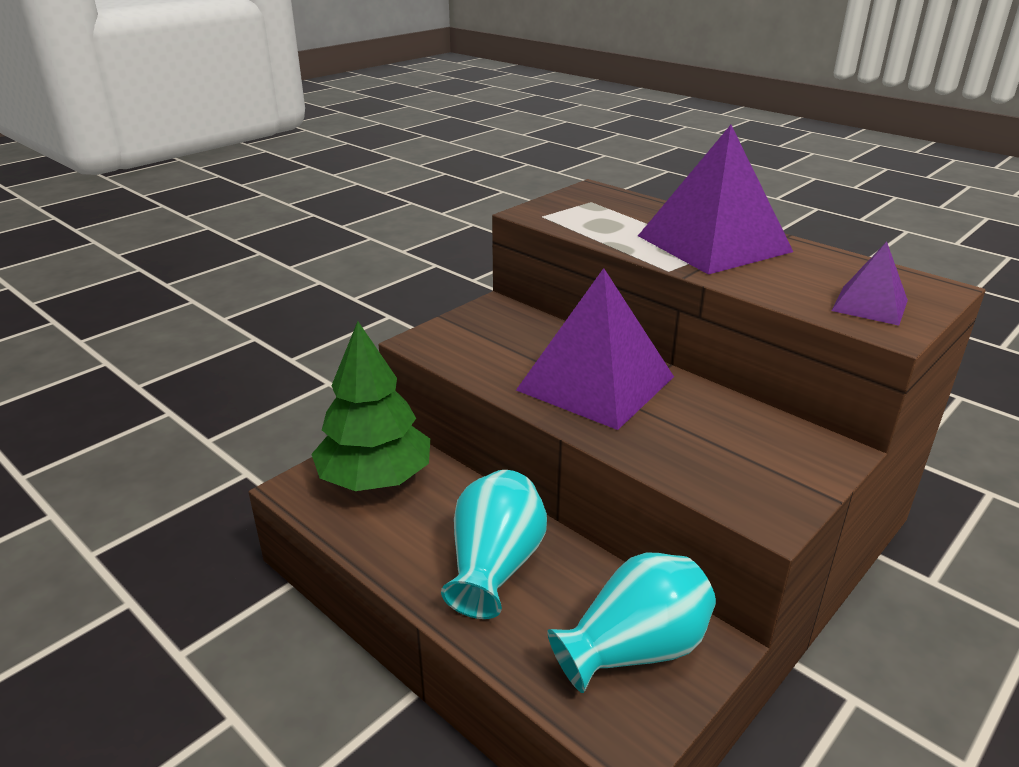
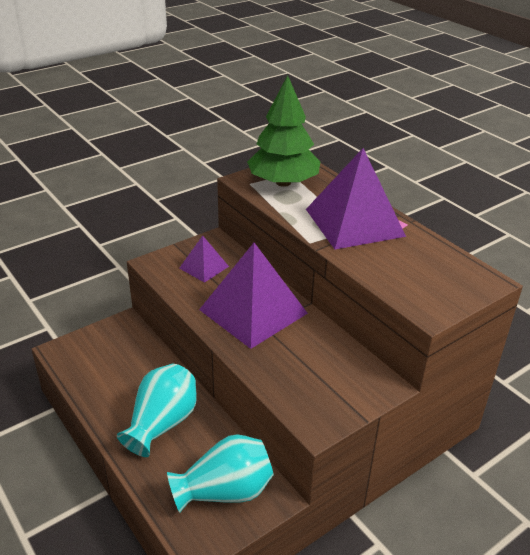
camera: 10 degrees right, 5 degrees up
green tree [311,321,430,491] -> green tree moved to [247,75,320,187]
purple pyramid [831,242,908,326] -> purple pyramid moved to [179,236,229,283]

